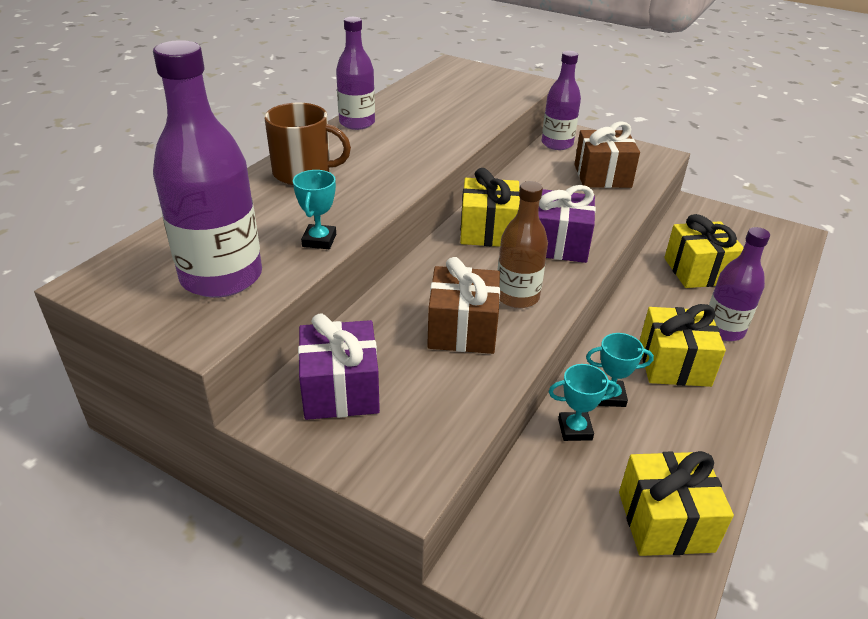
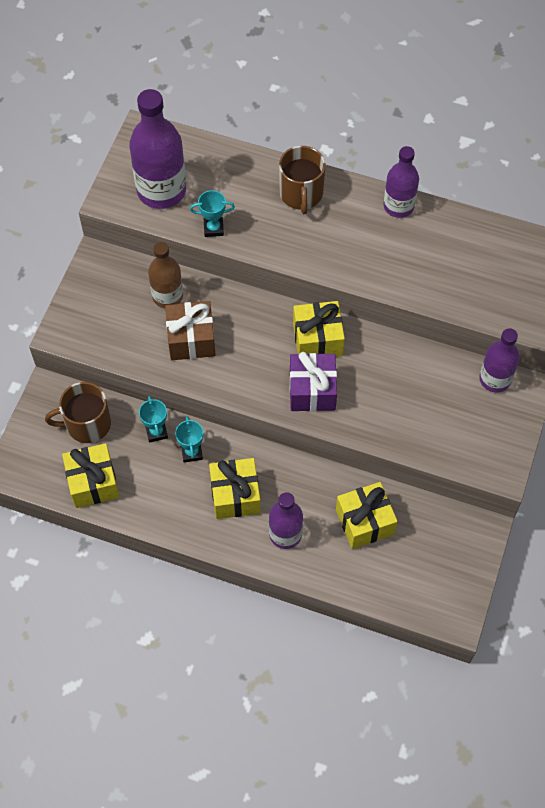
camera: 80 degrees right, 25 degrees up
purple gift [298,314,380,420] -> none
brown bottle [497,181,548,308] -> brown bottle moved to [148,242,183,308]
brown gift [574,121,640,188] -> none
none -> brown mug [45,382,111,443]

